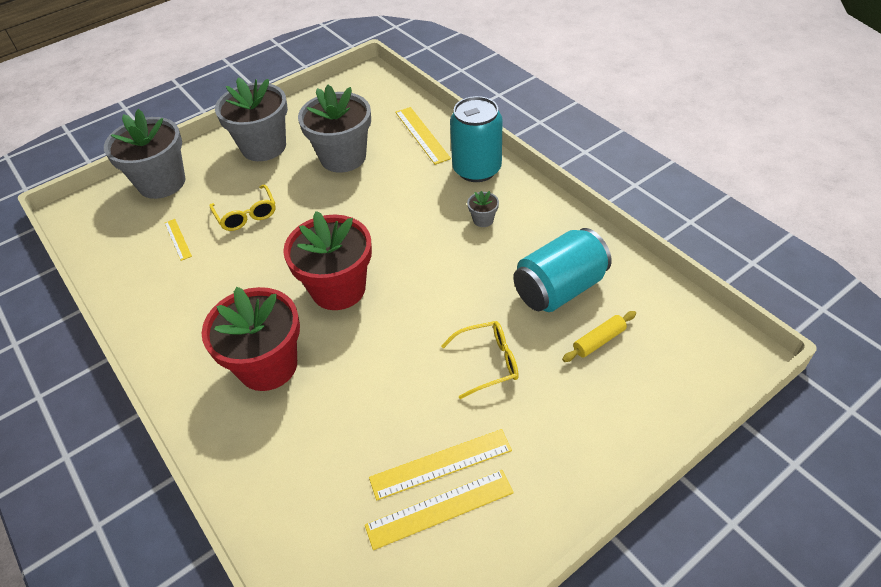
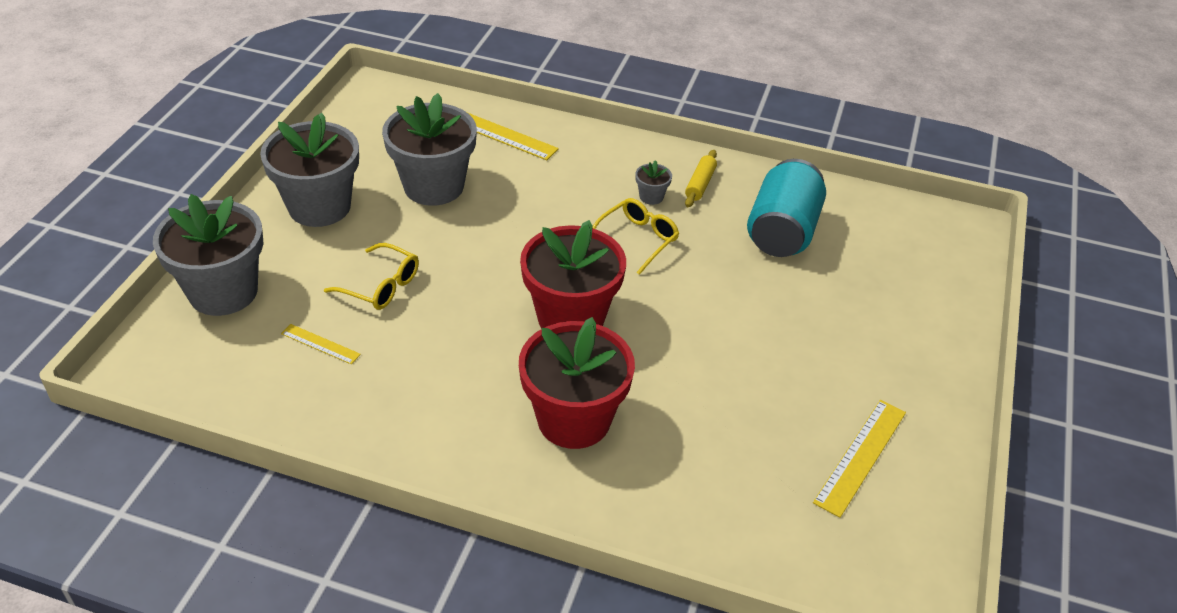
camera: 40 degrees left, 5 degrees down
yellow ruler [369,429,512,501] -> none
yellow glasses [441,321,519,399] -> yellow glasses moved to [592,198,679,275]
turquoise can [450,96,503,182] -> none
yellow rolling pin [562,311,636,362] -> yellow rolling pin moved to [685,150,717,207]

